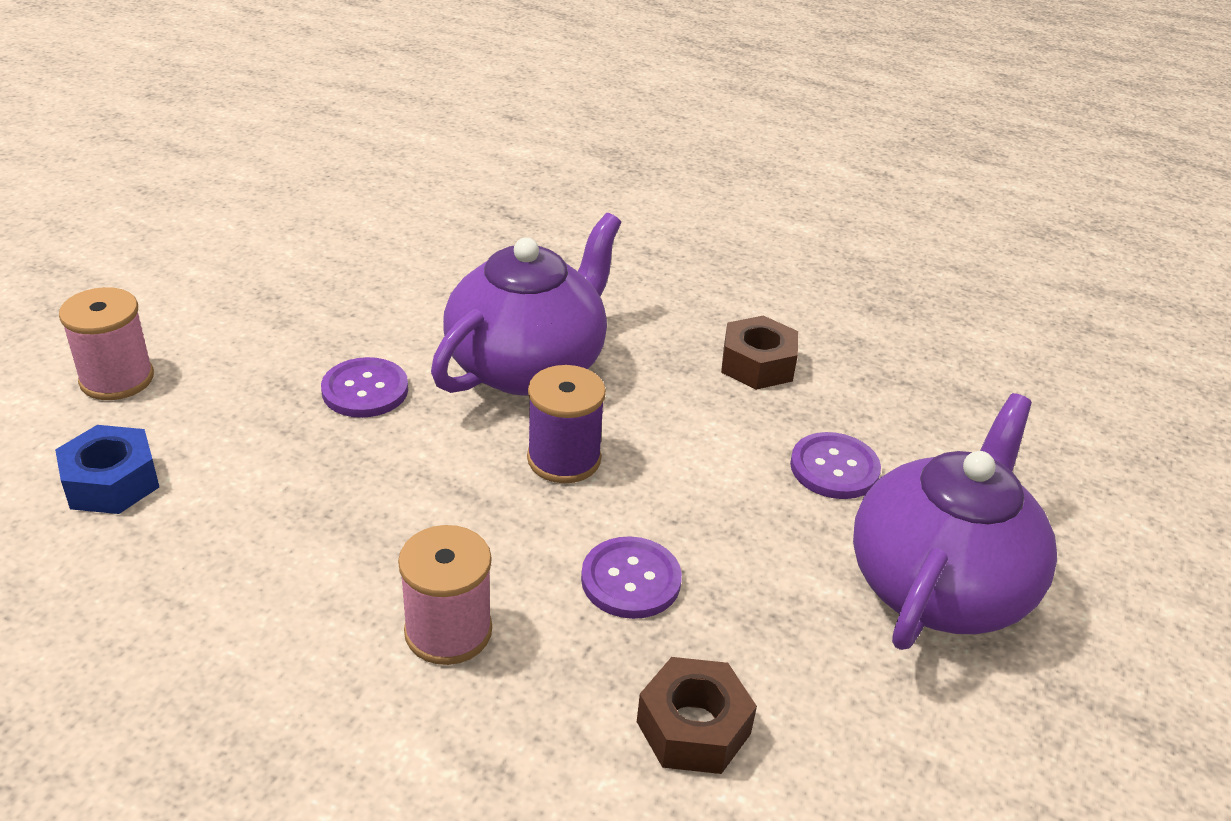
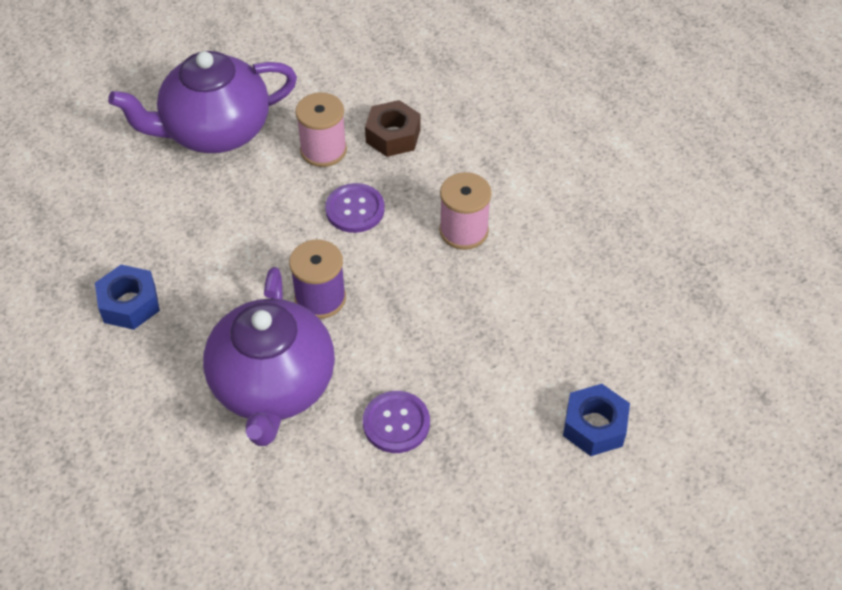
camera: 140 degrees left, 15 degrees up
pink spool [59,287,154,400] -> pink spool moved to [295,92,347,167]
purple teapot [431,213,621,395] -> purple teapot turned 75 degrees counterclockwise [203,267,335,446]
brown nut [721,315,798,390] -> blue nut [95,265,160,330]
purple button [790,432,881,499] -> none

